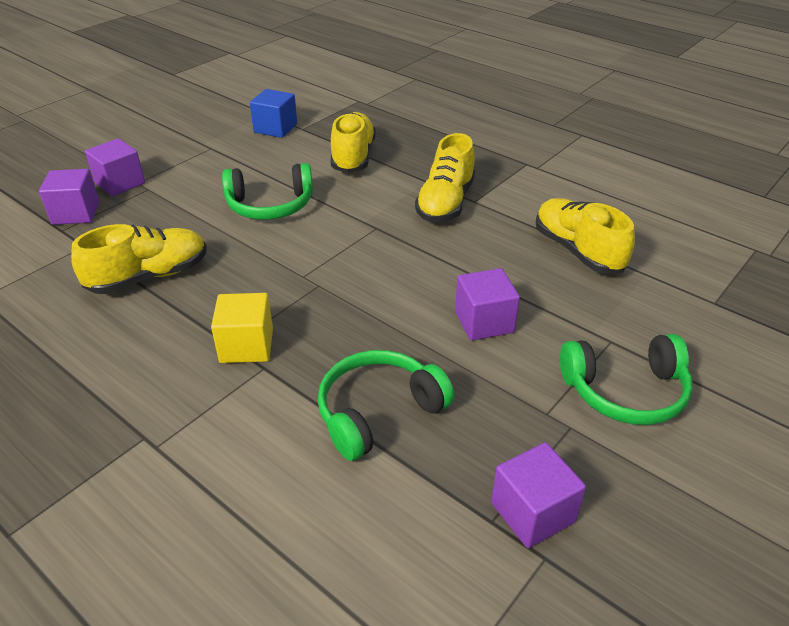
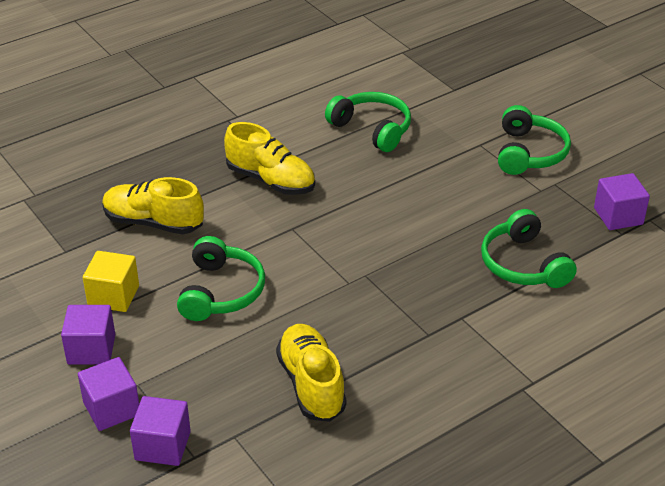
camera: 75 degrees left, 0 degrees up
yellow cube [211,293,273,363] -> yellow cube moved to [83,251,139,312]
blue cube [250,89,297,138] -> none
purple cube [455,268,520,341] -> purple cube moved to [61,305,115,365]
yellow shoe [536,198,635,274] -> green headphones [325,92,411,152]

